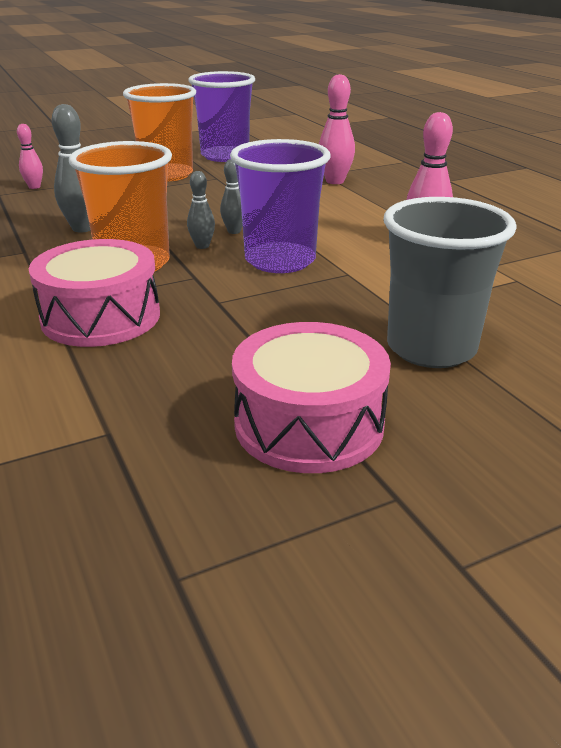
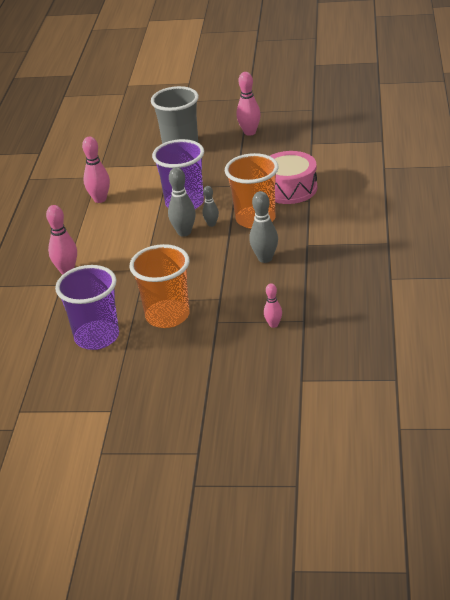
camera: 145 degrees left, 5 degrees up
grey bowling pin [220,159,243,234] -> grey bowling pin [168,167,196,237], size x1.66
pink drum [232,322,391,473] -> pink bowling pin [236,72,261,136]

